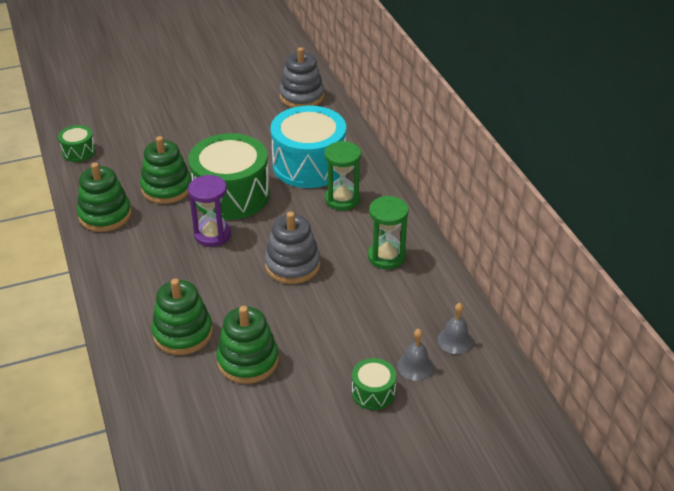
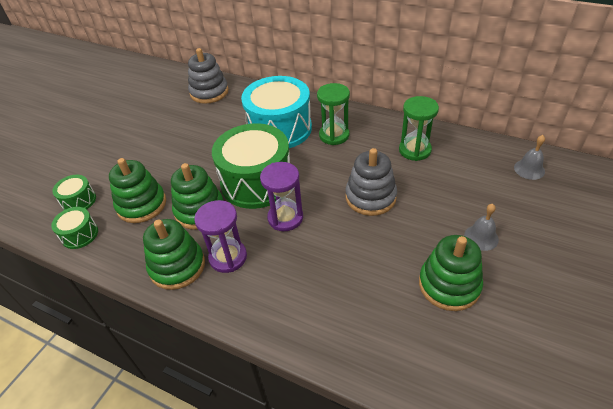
camera: 40 degrees left, 5 degrees up
green stacking toy [152,279,213,355] -> green stacking toy moved to [109,158,166,223]
green drum [352,358,396,410] -> green drum moved to [52,175,96,210]
grey bell [397,329,434,381] -> grey bell moved to [464,204,499,251]
none -> purple hourglass [194,200,247,273]

